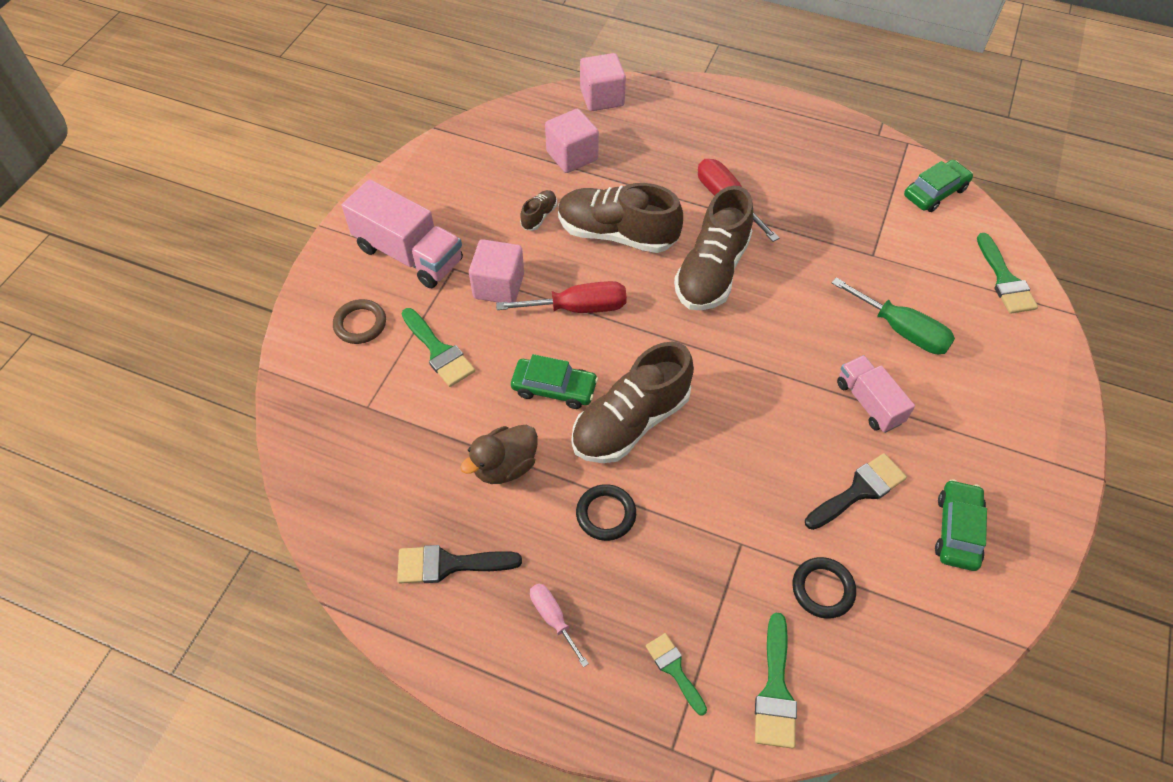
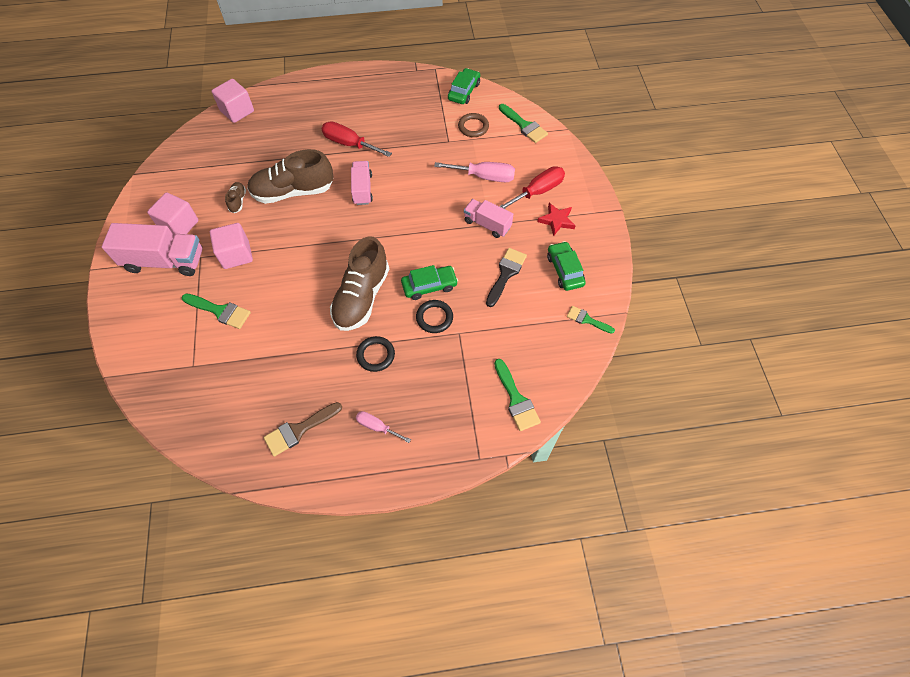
camera: 30 degrees left, 5 degrees up
brown ring [333,299,386,344] -> brown ring moved to [458,113,489,137]
black brush [397,545,522,583] -> brown brush [264,402,342,457]
brown duck [460,425,538,484] -> none
red screwdriver [496,281,627,313] -> red screwdriver moved to [499,166,565,209]
green car [511,354,598,409] -> green car moved to [401,265,458,300]
pink cube [545,109,599,173] -> pink cube moved to [147,192,199,235]
green brush [646,633,707,716] -> green brush moved to [567,306,615,334]
brown shoe [674,186,753,310] -> pink truck [351,161,373,205]
black ring [792,557,856,619] -> black ring moved to [416,300,453,333]
green screwdriver [832,277,955,354] -> pink screwdriver [434,162,515,182]
none -> red star [537,203,576,236]

